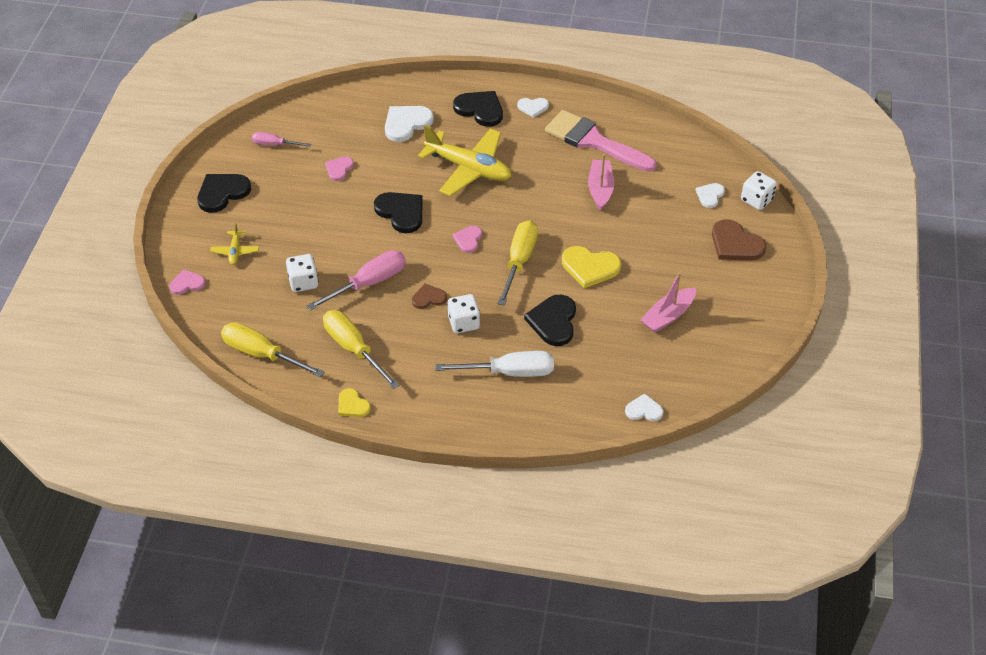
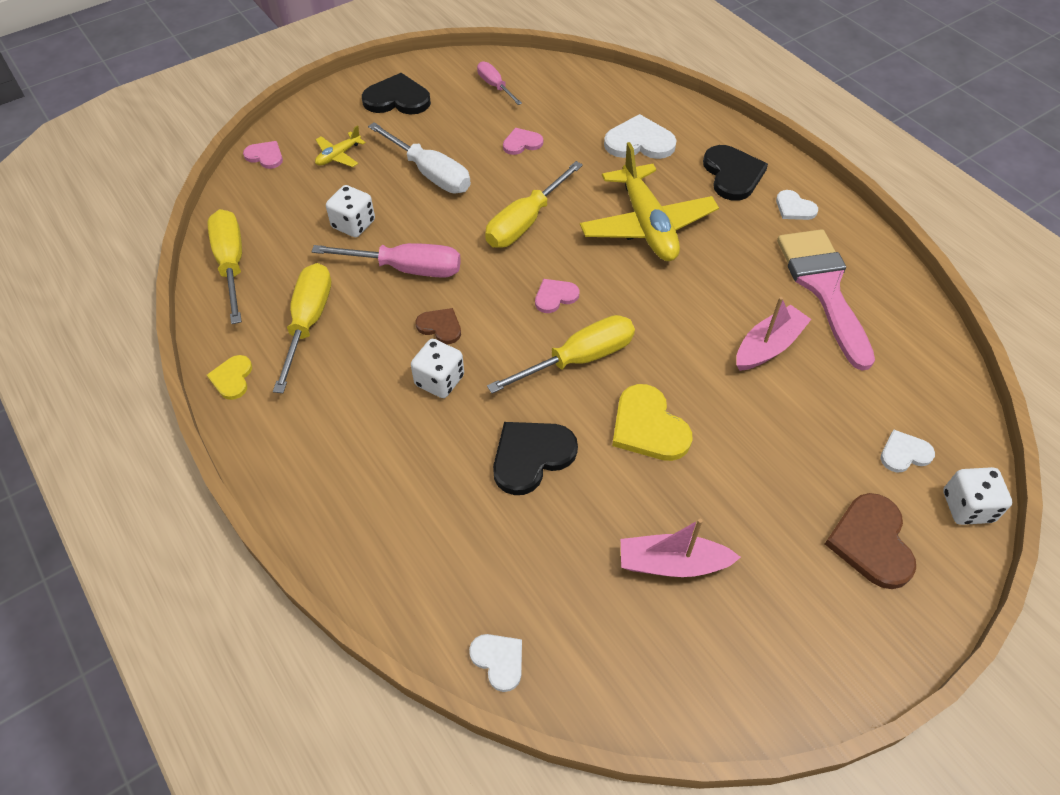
camera: 45 degrees right, 5 degrees up
black heart [374,192,423,233] -> yellow screwdriver [485,161,583,248]
white screwdriver [435,351,554,377] -> white screwdriver moved to [368,122,471,193]

